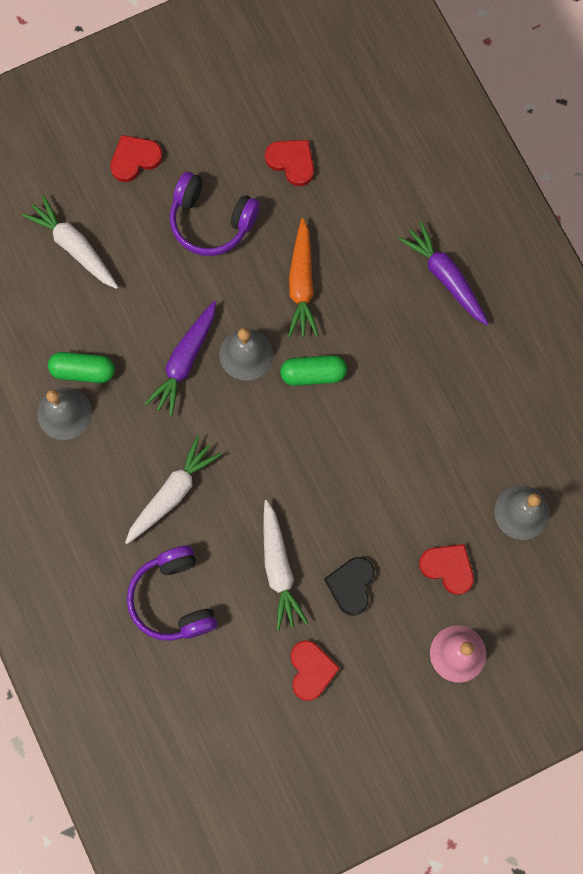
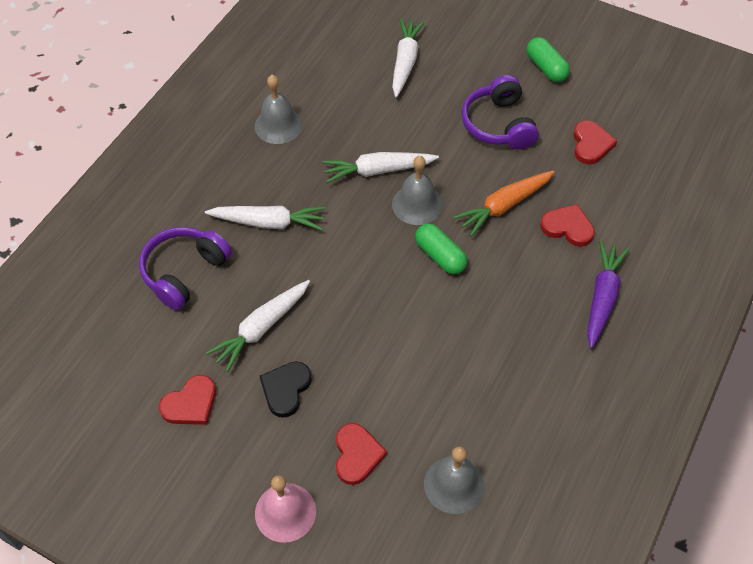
camera: 55 degrees right, 20 degrees down
green capsule [48,352,115,383] -> green capsule moved to [527,37,570,82]
red heart [110,135,163,182] -> red heart moved to [540,204,595,247]
purple carrot [145,301,216,417] -> white carrot [322,152,439,183]
black heart [324,557,374,616] -> black heart turned 45 degrees counterclockwise [260,362,312,418]

